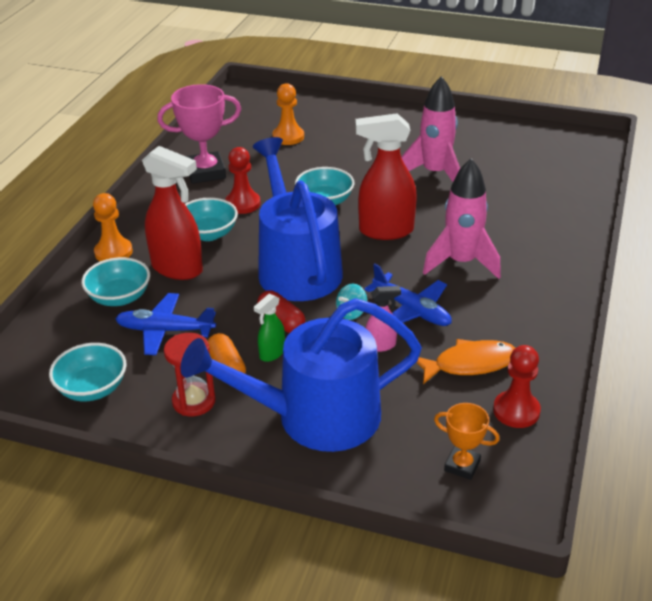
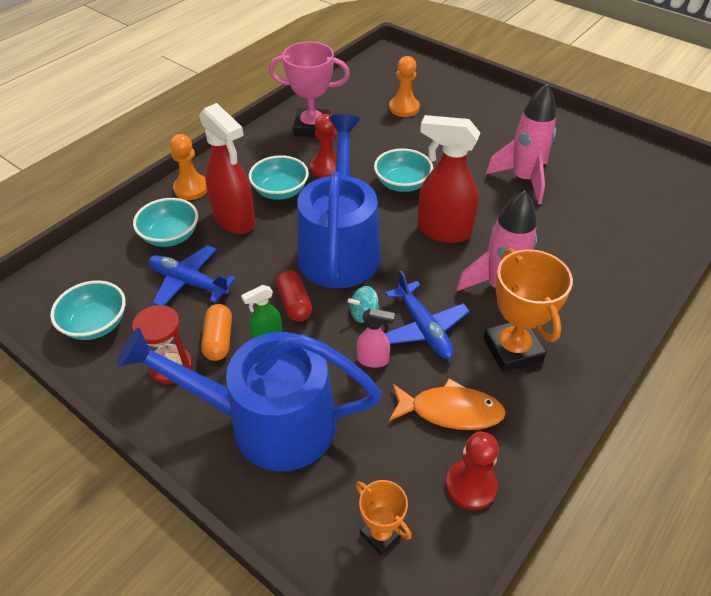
camera: 20 degrees right, 10 degrees up
none -> orange trophy [483,248,573,372]

